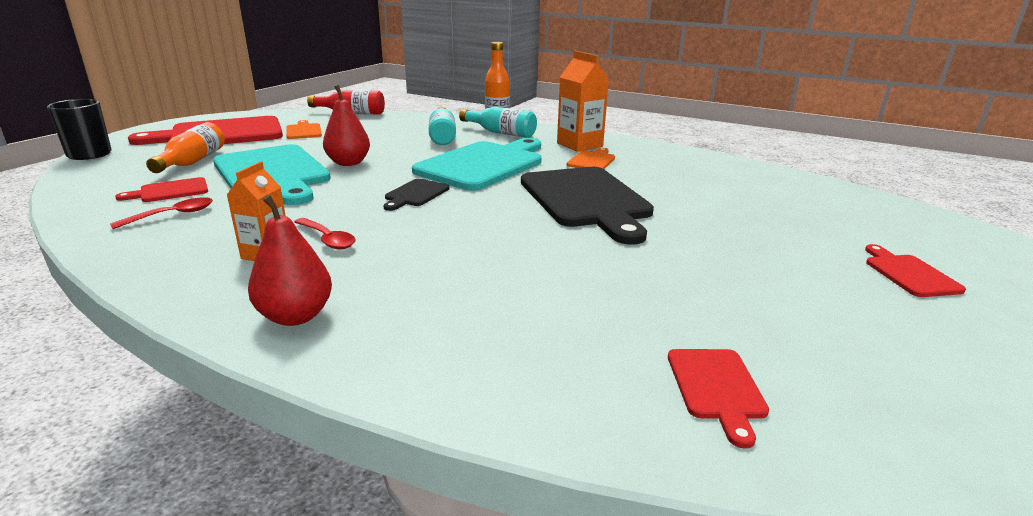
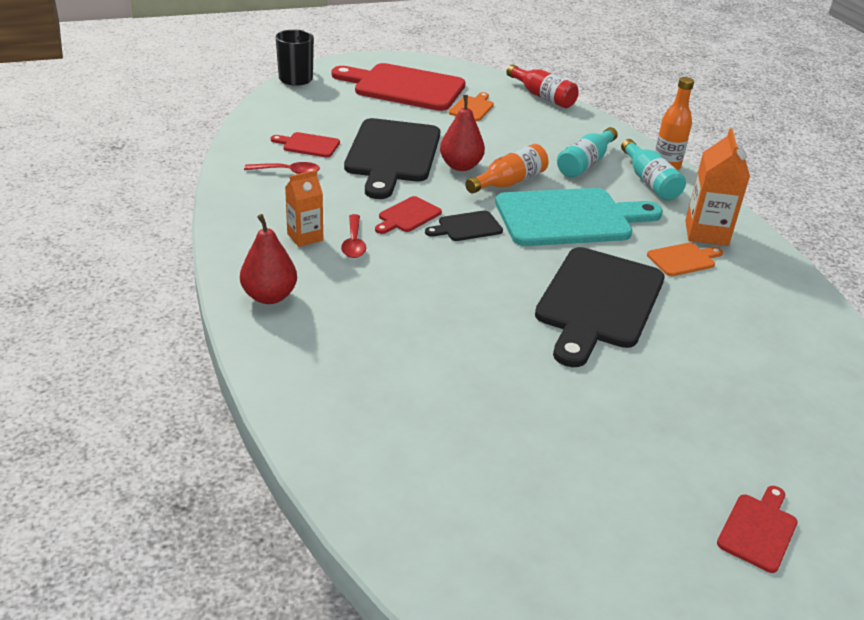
camera: 40 degrees right, 10 degrees up
orange bottle [146,122,225,173] -> orange bottle moved to [465,144,548,194]
turquoise cutting board [213,144,331,205] -> black cutting board [344,118,440,199]
red cutting board [668,349,769,448] -> red cutting board moved to [375,196,442,234]

